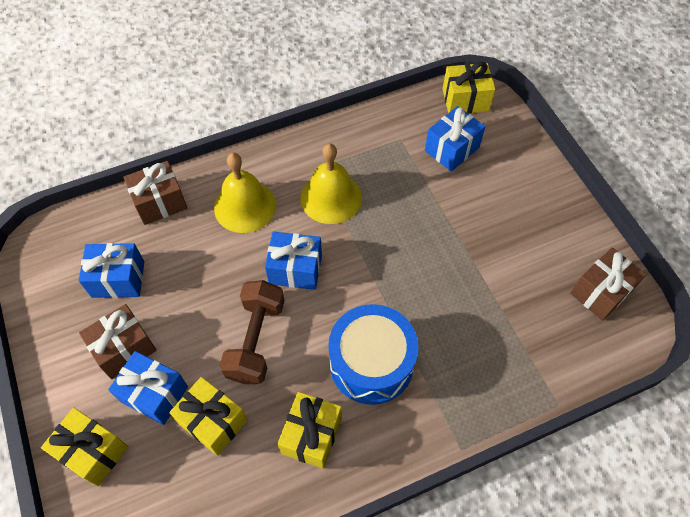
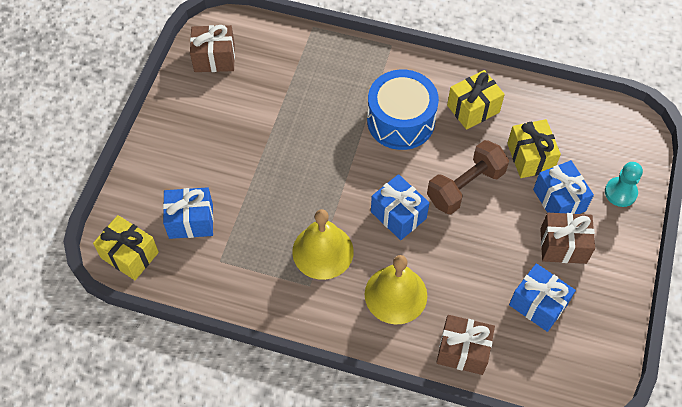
camera: 140 degrees left, 0 degrees up
yellow gift [41,408,128,486] -> turquoise pawn [605,162,643,207]

